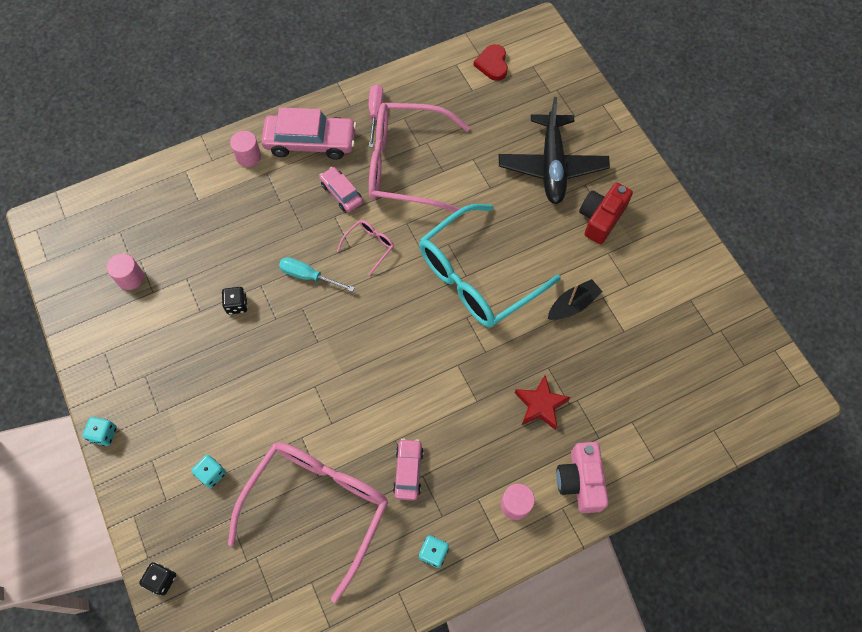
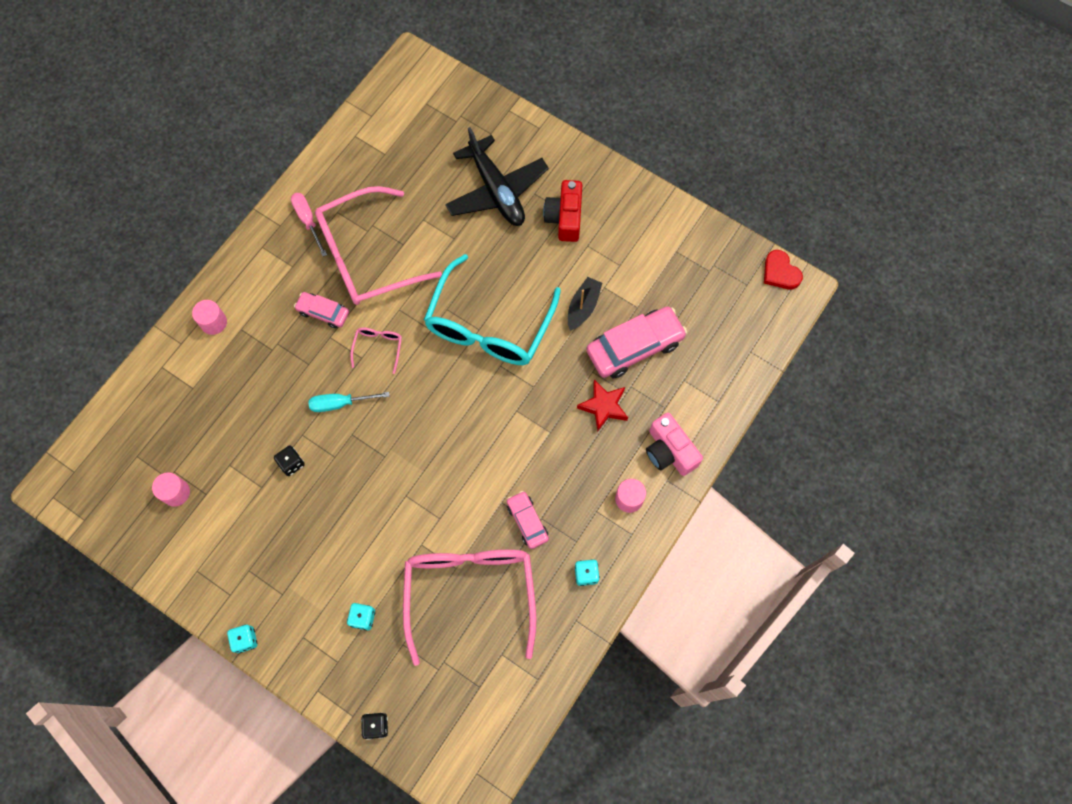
camera: 30 degrees left, 5 degrees up
pink car [261,107,357,160] -> pink car moved to [586,306,687,378]
red heart [474,44,508,81] -> red heart moved to [764,250,803,289]

